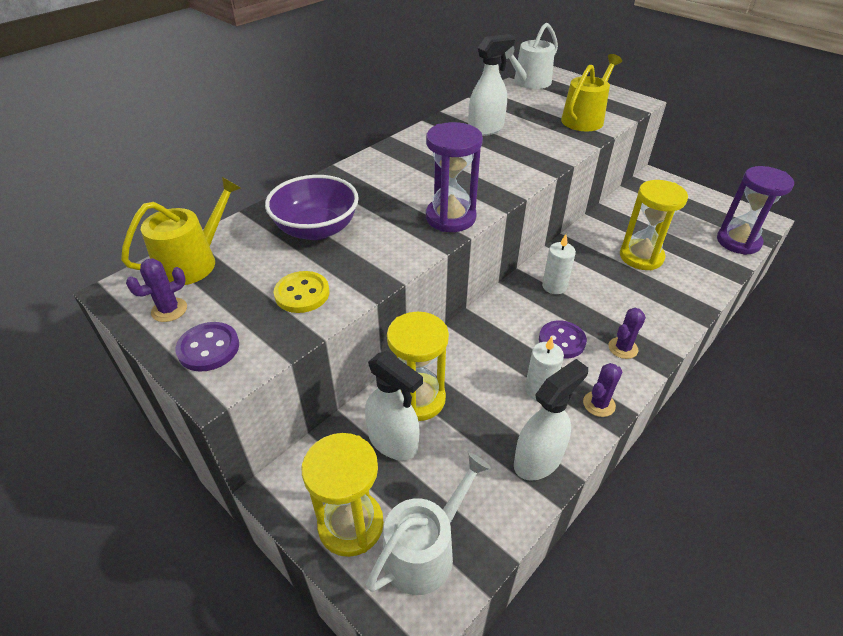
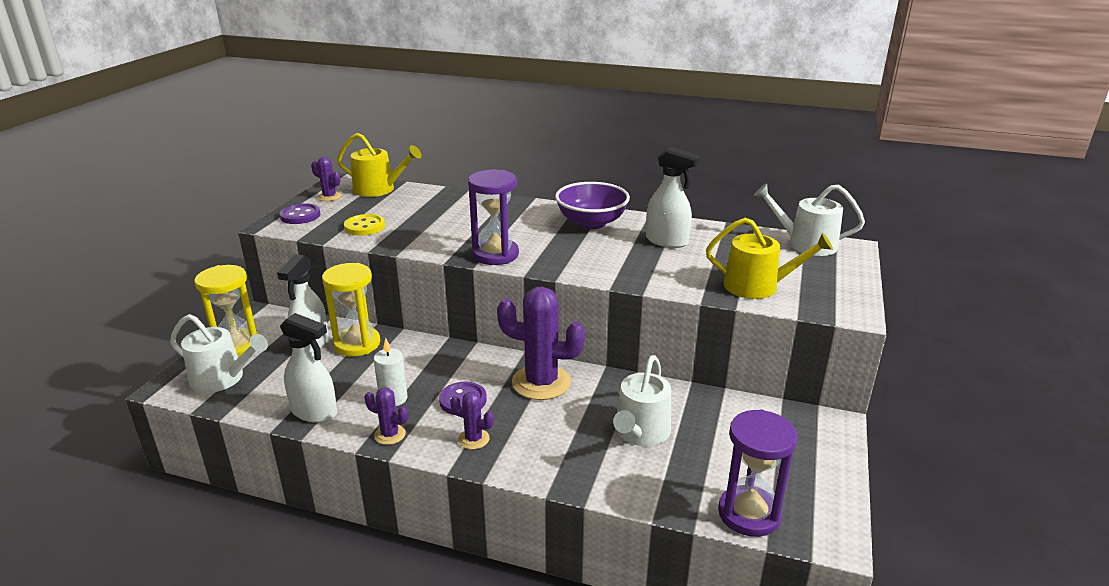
camera: 65 degrees right, 15 degrees down
purple bowl [265,175,359,240] -> purple bowl moved to [555,182,630,229]
white candle [542,234,576,294] -> purple cactus [497,287,585,400]
yellow hourglass [620,180,688,270] -> white watering can [613,355,671,446]

